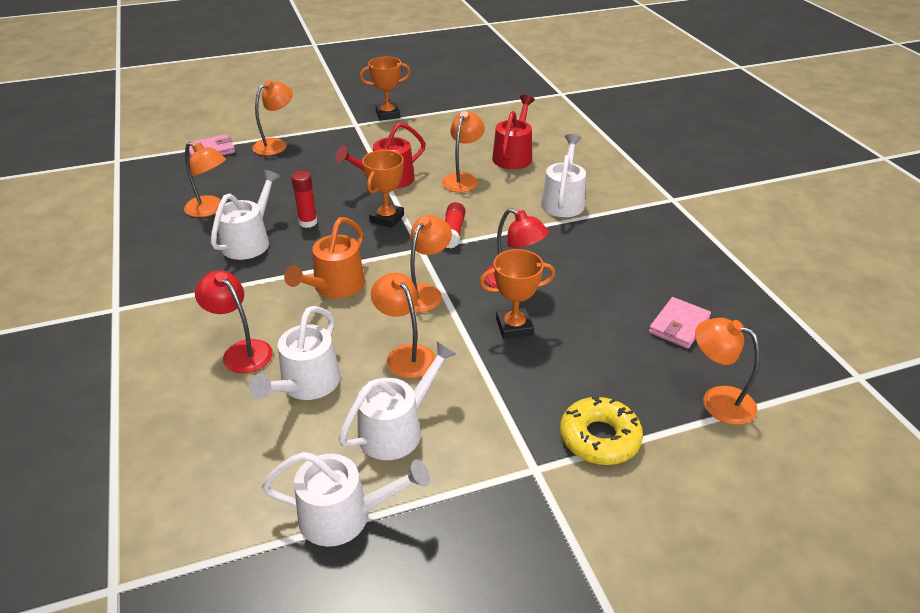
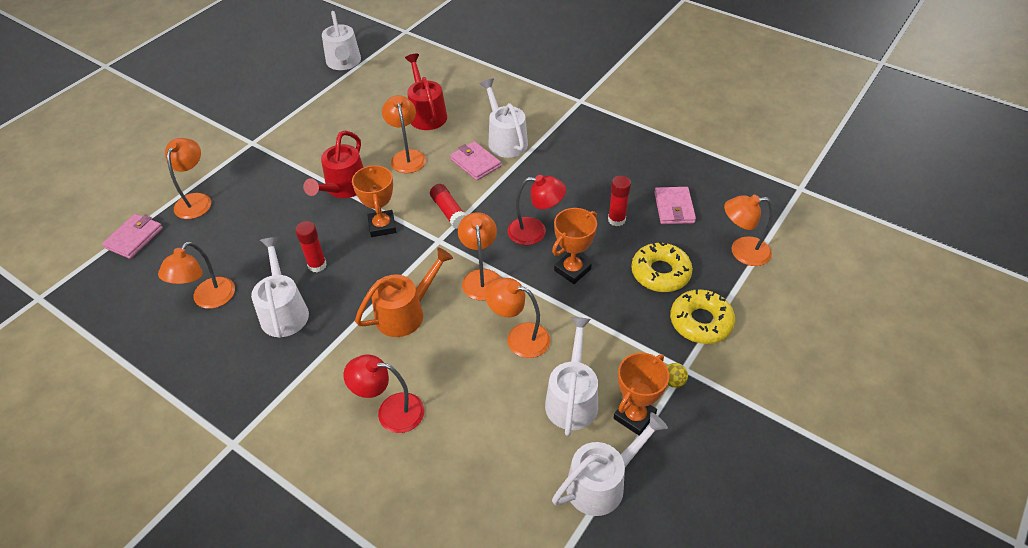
camera: 35 degrees left, 10 degrees up
orange lamp [184,142,226,217] -> orange lamp turned 120 degrees clockwise [158,242,235,309]
white watering can [249,306,340,400] -> white watering can moved to [322,11,361,70]
orange watering can [284,217,365,299] -> orange watering can turned 120 degrees counterclockwise [355,247,453,337]
orange trophy [360,57,411,120] -> orange trophy moved to [614,353,669,435]
none -> pink wallet [450,141,501,181]
none -> red glue stick [608,176,631,226]
none -> yellow donut [631,241,693,292]
none -> yellow ball [667,363,688,388]

